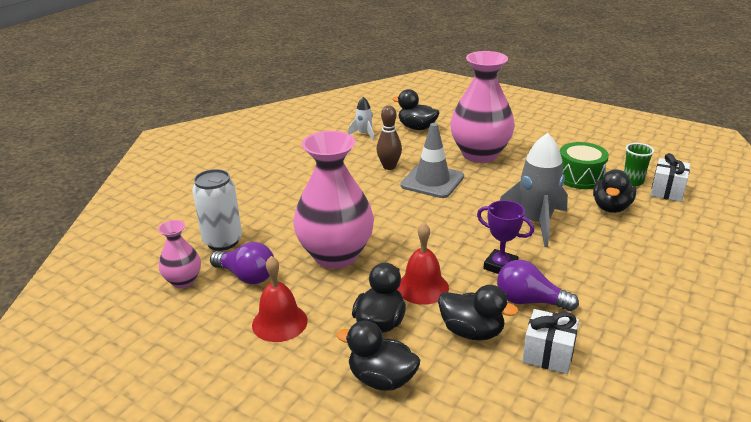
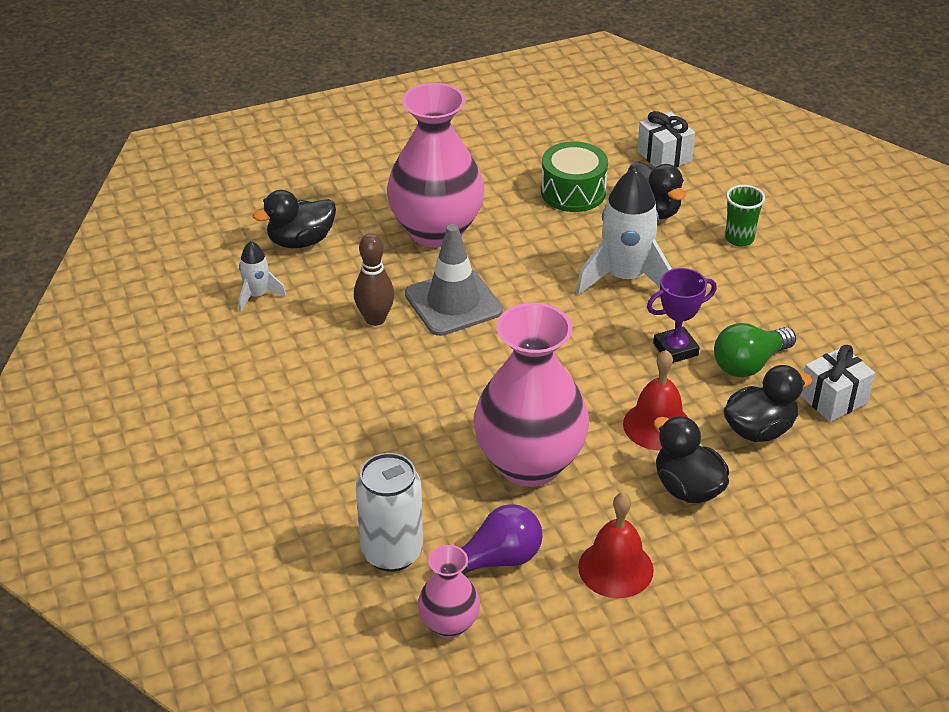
camera: 55 degrees left, 10 degrees up
black duck [336,320,420,391] -> none
purple light bulb [497,260,579,311] -> green light bulb [714,323,796,377]
grey rocket [500,133,568,247] -> white rocket [576,168,672,295]
green cup [624,143,654,186] -> green cup moved to [725,185,765,247]

